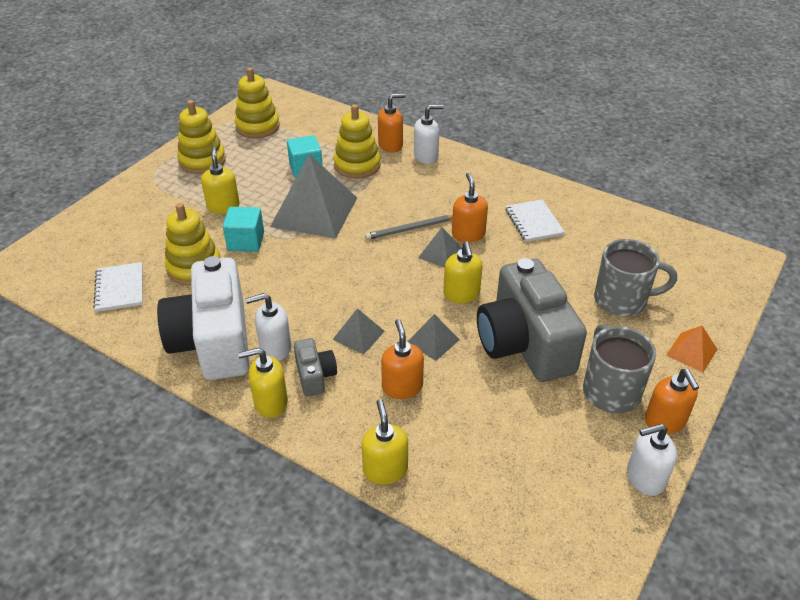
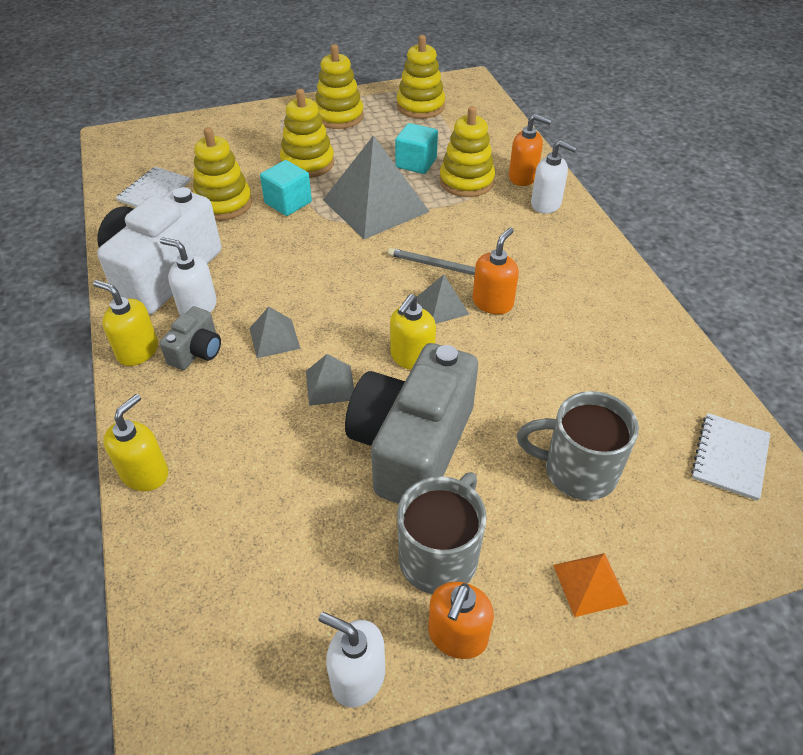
camera: 40 degrees right, 5 degrees up
yellow soap dispenser [201,146,240,214] -> yellow stacking toy [280,89,334,178]
orange soap dispenser [381,319,424,399] -> none
white notebook [505,199,565,242] -> white notebook moved to [691,413,771,501]
grey mug [594,239,677,317] -> grey mug turned 150 degrees clockwise [517,391,639,500]

